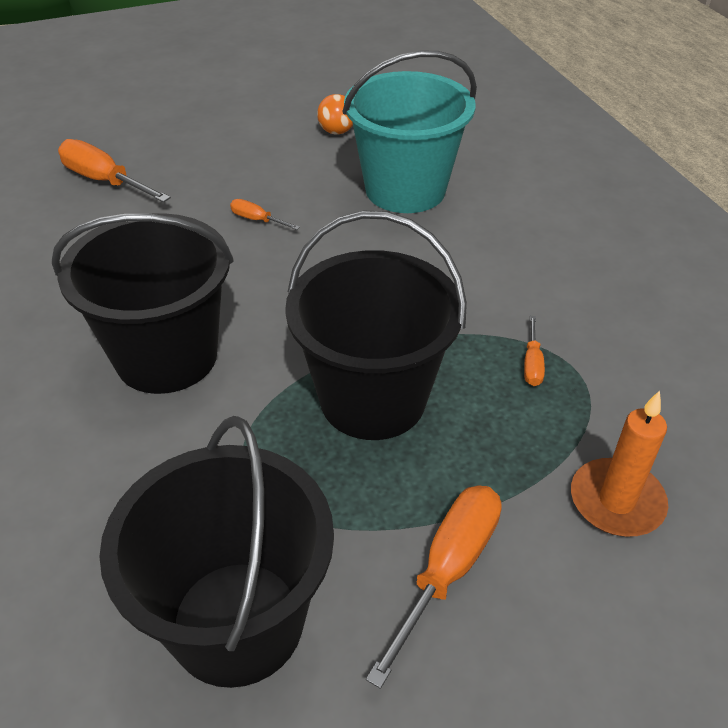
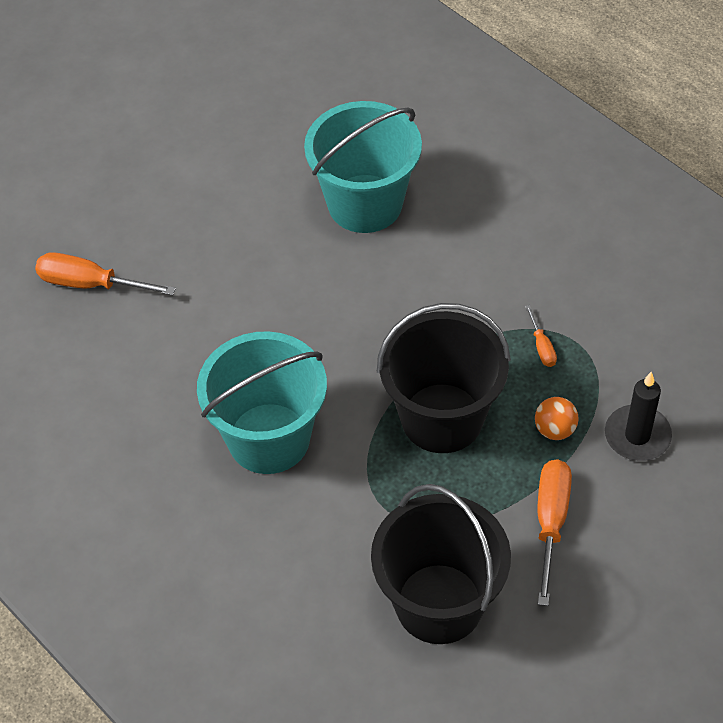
camera: 20 degrees left, 10 degrees up
black bucket [52,213,234,394] -> turquoise bucket [197,331,327,474]
orange screwdriver [230,199,300,230] -> none
orange ball [317,94,353,134] -> orange ball moved to [535,397,579,440]
orange candle [571,390,668,536] -> black candle [605,371,672,461]

